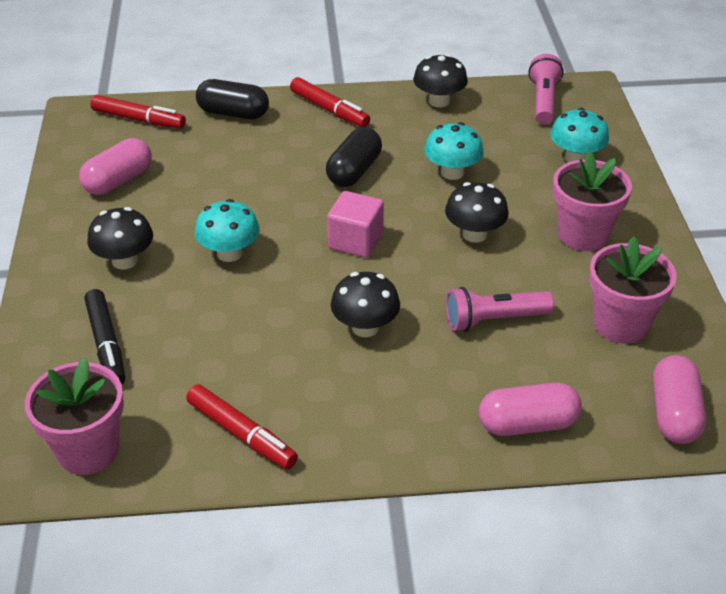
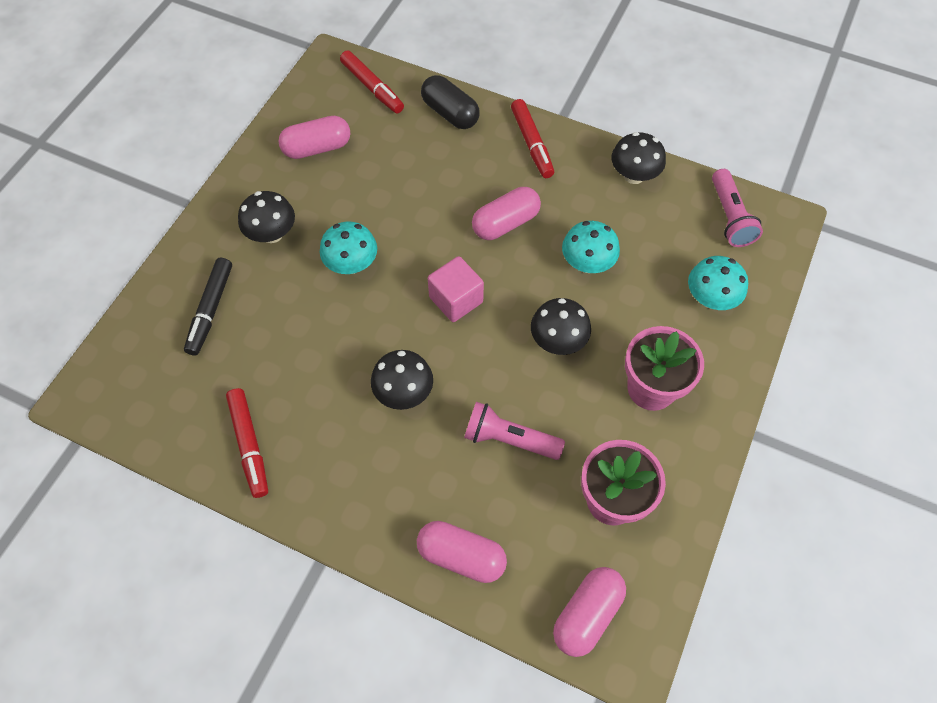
camera: 30 degrees right, 20 degrees up
pink flower pot [25,358,124,475] -> none
black capsule [326,127,382,187] -> pink capsule [472,187,541,240]
pink flashlight [528,54,564,125] -> pink flashlight turned 135 degrees clockwise [712,169,763,247]

